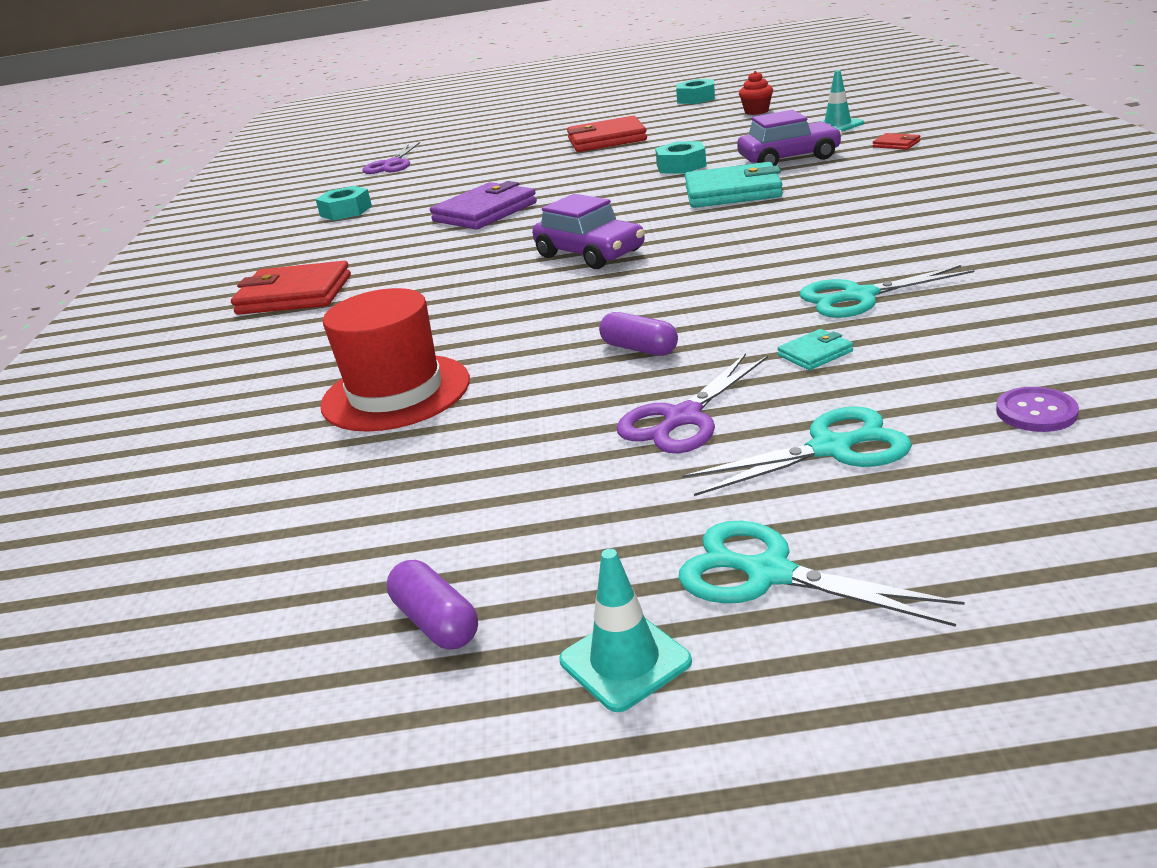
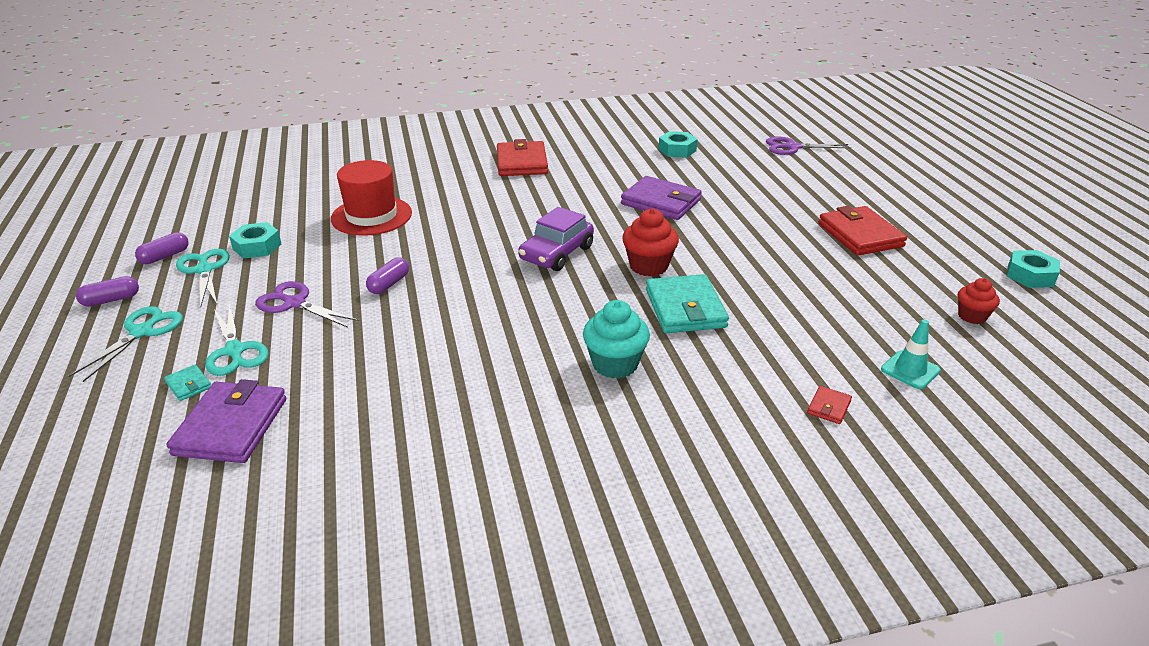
camera: 75 degrees right, 5 degrees up
turquoise traffic cone [559,549,692,712] -> purple capsule [76,276,139,307]
turquoise nut [655,141,706,174] -> turquoise nut moved to [229,222,281,259]
purple car [737,110,842,166] -> none
turquoise wallet [777,329,853,370] -> turquoise wallet moved to [164,364,211,401]
turquoise scissors [800,265,974,318] -> turquoise scissors moved to [176,249,230,307]
purple button [996,387,1079,432] -> purple wallet [167,379,286,463]
none -> turquoise cupcake [583,300,650,379]
none -> red cupcake [622,208,679,276]

